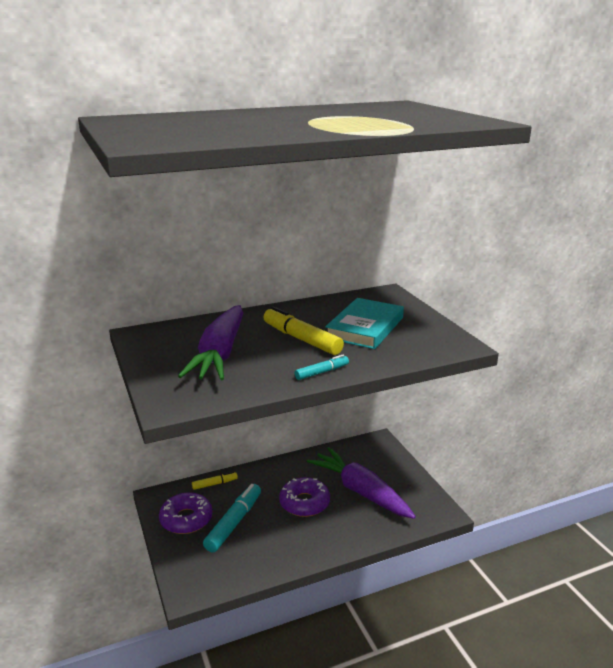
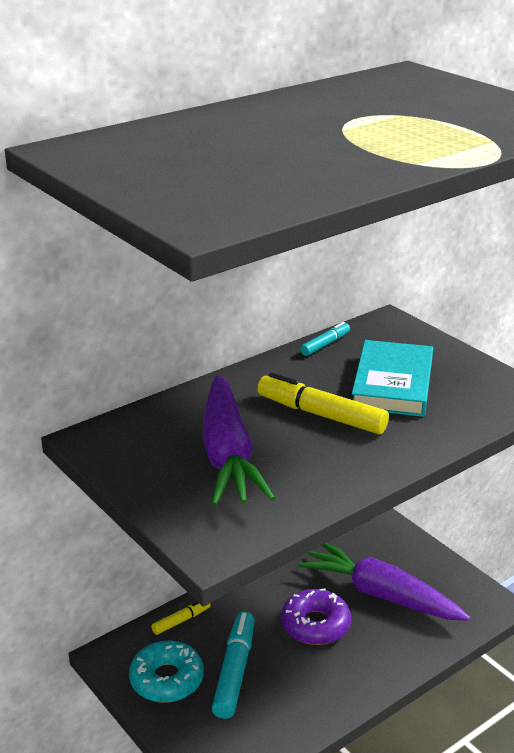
camera: 15 degrees left, 5 degrees up
purple donut [159,492,213,534] -> turquoise donut [129,641,204,703]
turquoise marker [295,355,349,380] -> turquoise marker moved to [300,322,350,356]

